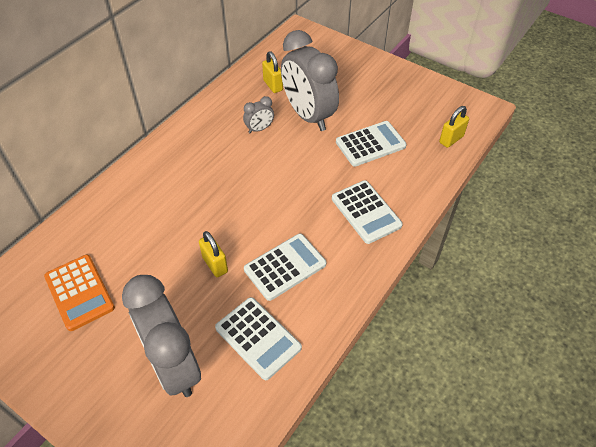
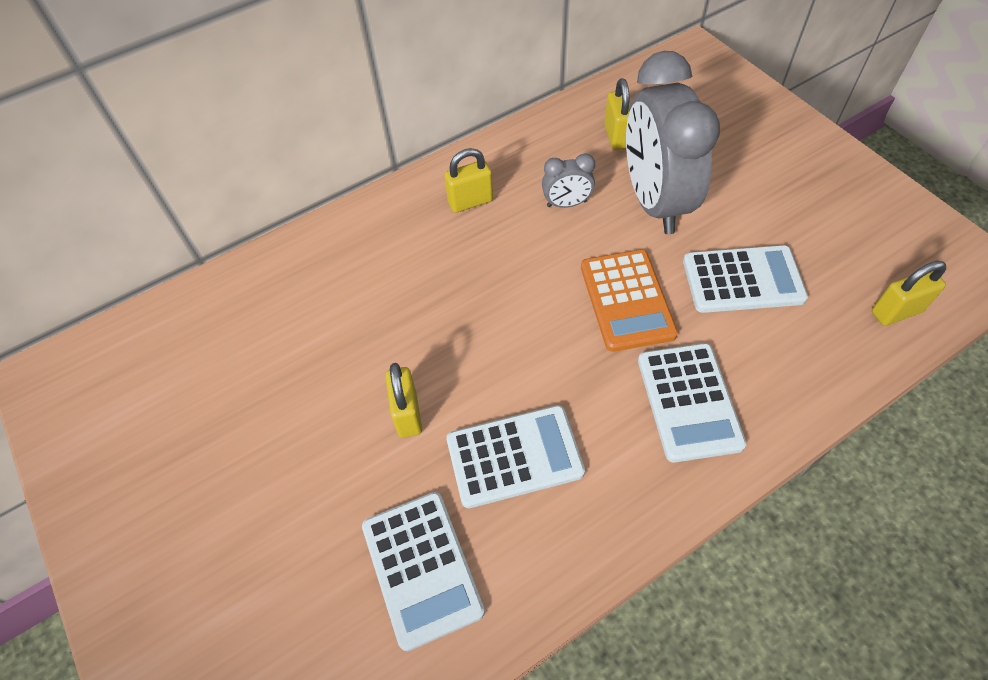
camera: 25 degrees right, 5 degrees up
orange calculator [44,255,115,331] -> orange calculator moved to [581,250,678,352]
grey clock [122,275,201,397] -> none
none -> yellow padlock [444,148,493,213]

